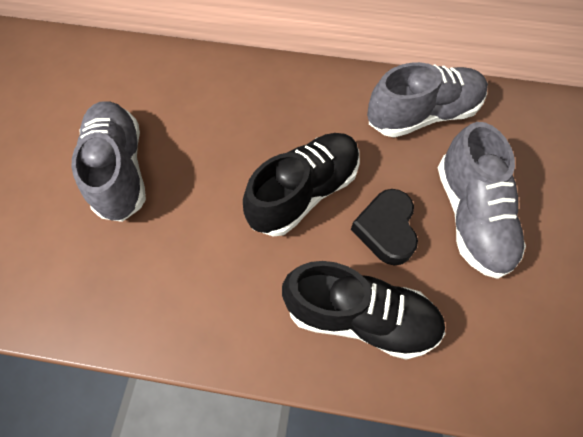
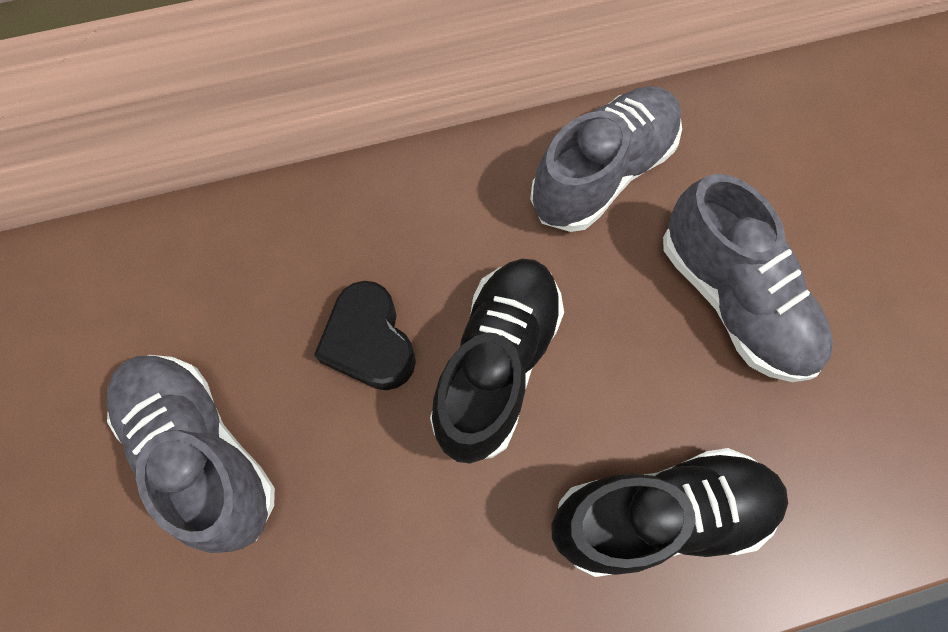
camera: 25 degrees left, 5 degrees up
black heart [351,189,418,266] -> black heart moved to [314,281,416,390]

